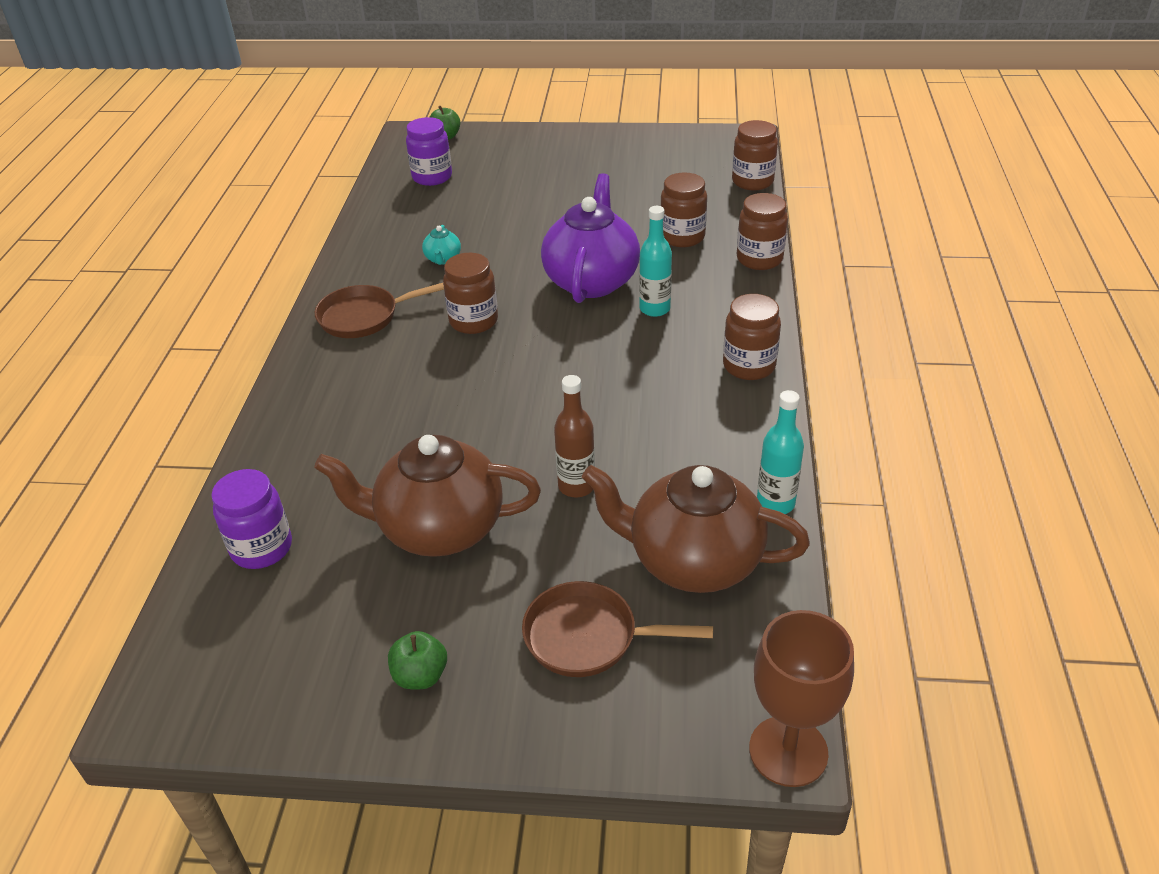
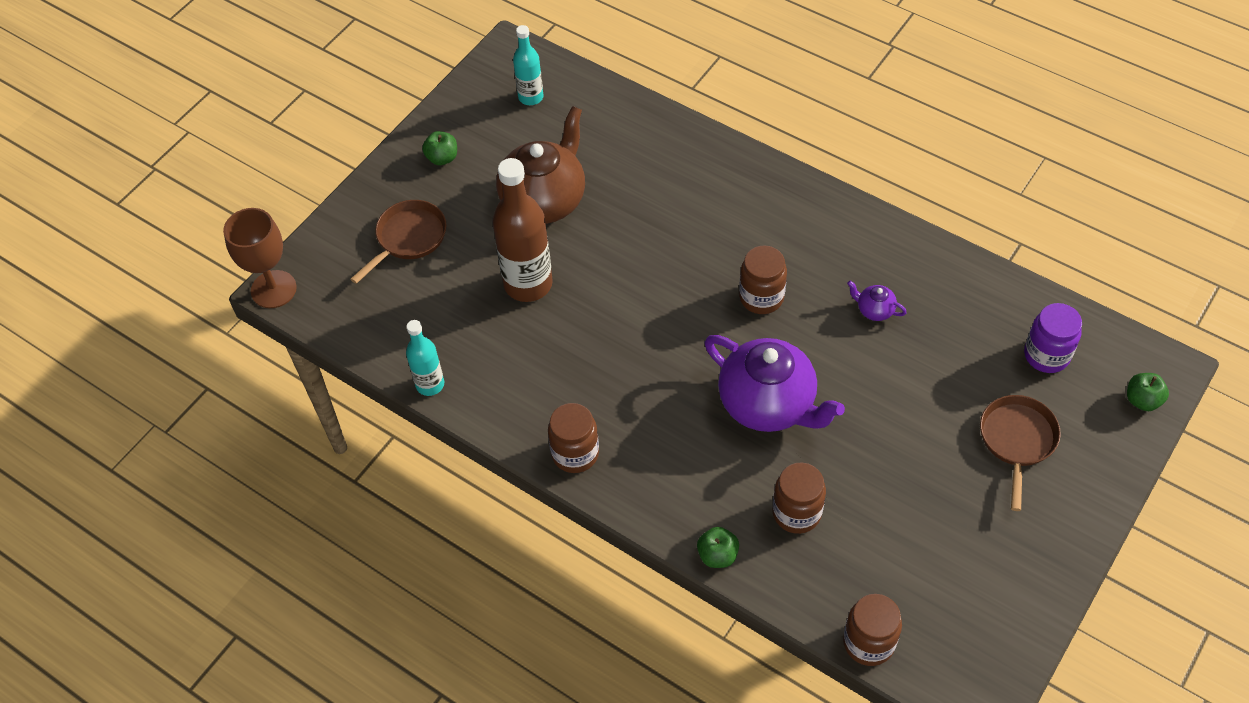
camera: 120 degrees right, 15 degrees up
purple jar [211,469,292,569] -> none
brown pan [315,283,444,338] -> brown pan moved to [980,395,1061,511]
turquoise teapot [422,225,461,265] -> purple teapot [847,281,907,321]
brown bottle [554,375,595,497] -> brown bottle [492,158,553,302], size x1.77
brown teapot [582,465,810,593] -> none
turquoise bottle [639,206,672,317] -> turquoise bottle moved to [513,25,544,105]
brown jar [737,193,788,270] -> green apple [697,527,739,568]

